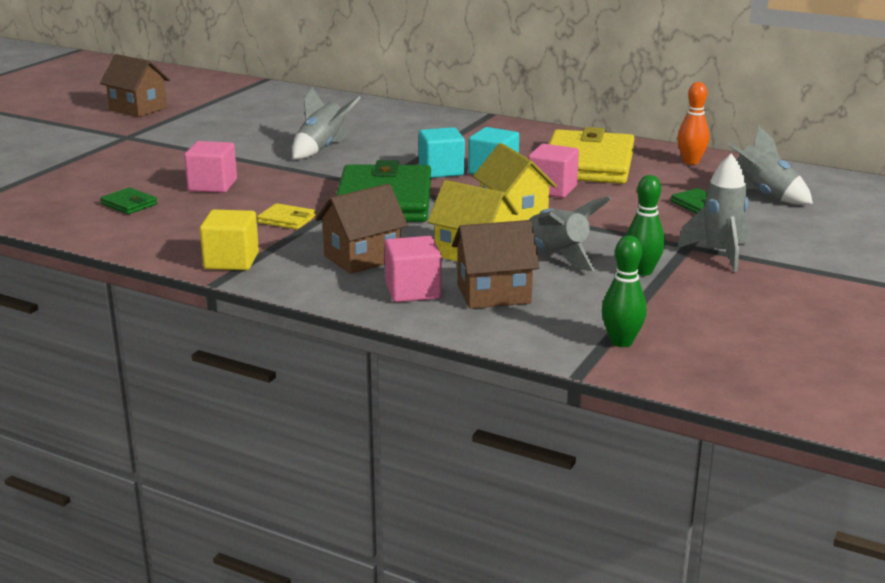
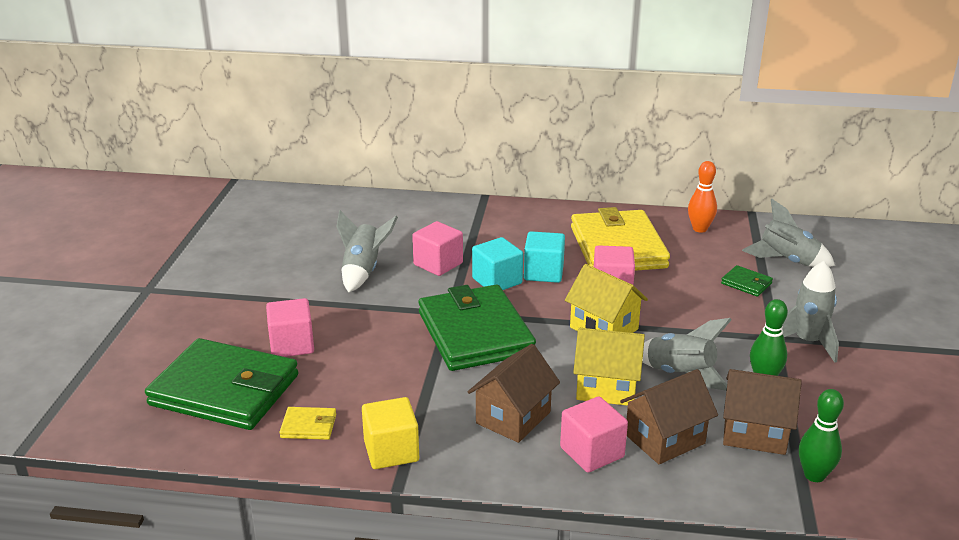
camera: 20 degrees left, 5 degrees up
brown house [100,54,170,117] -> brown house moved to [723,369,802,455]
green wallet [100,188,157,214] -> green wallet [145,338,298,430], size x2.49
yellow wallet [257,203,316,230] -> yellow wallet moved to [279,407,336,440]
none -> pink cube [412,221,463,276]

